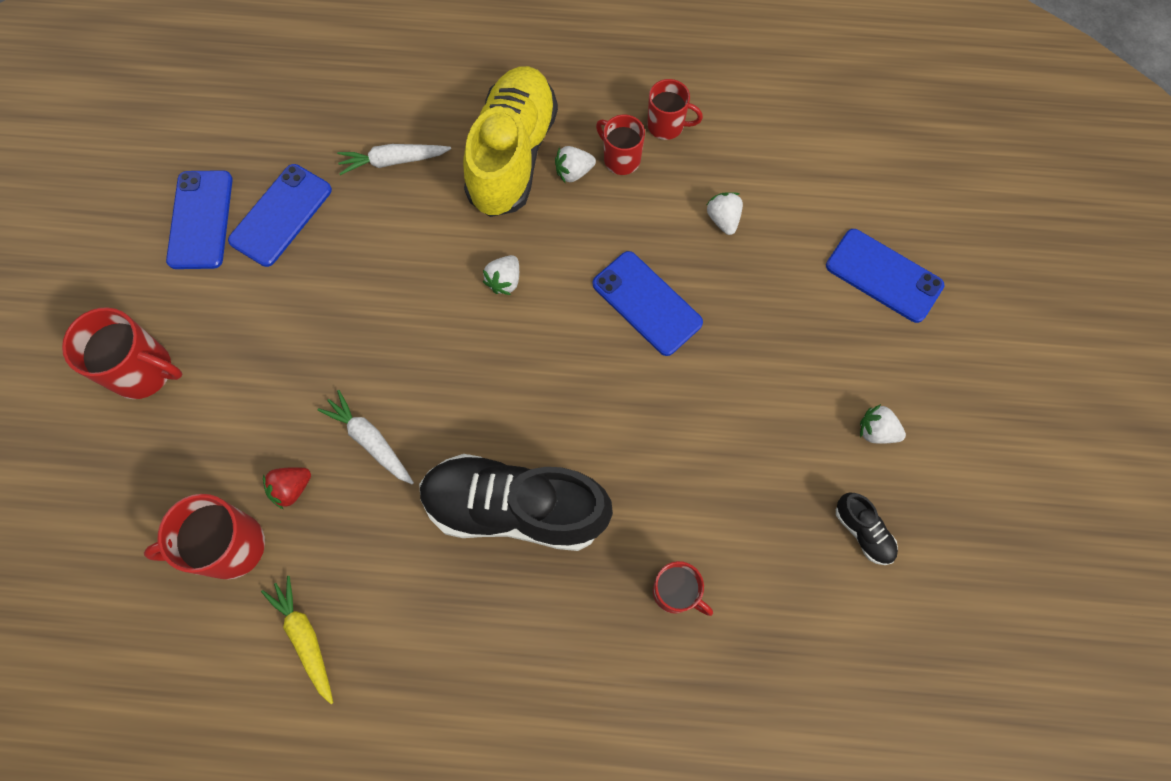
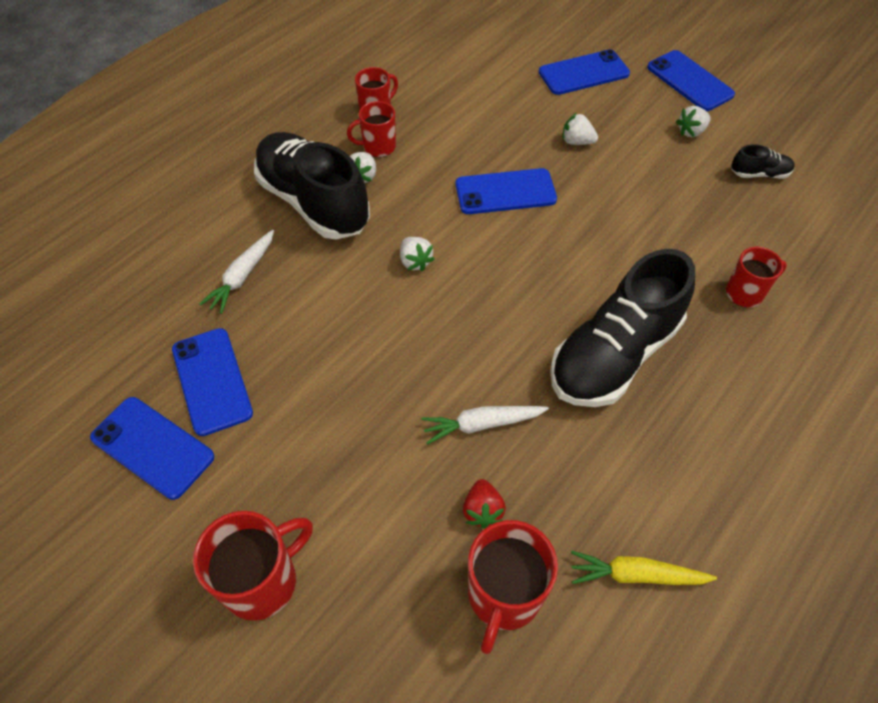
camera: 55 degrees left, 15 degrees down
yellow shoe [463,66,558,217] -> black shoe [254,132,370,239]
white strawberry [707,192,743,235] -> white strawberry moved to [562,113,598,145]
none -> blue phone [647,50,735,111]

